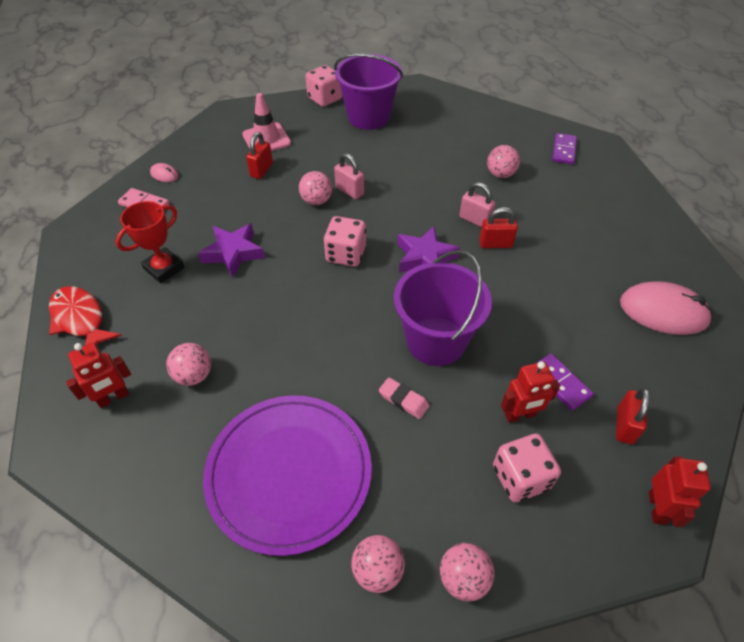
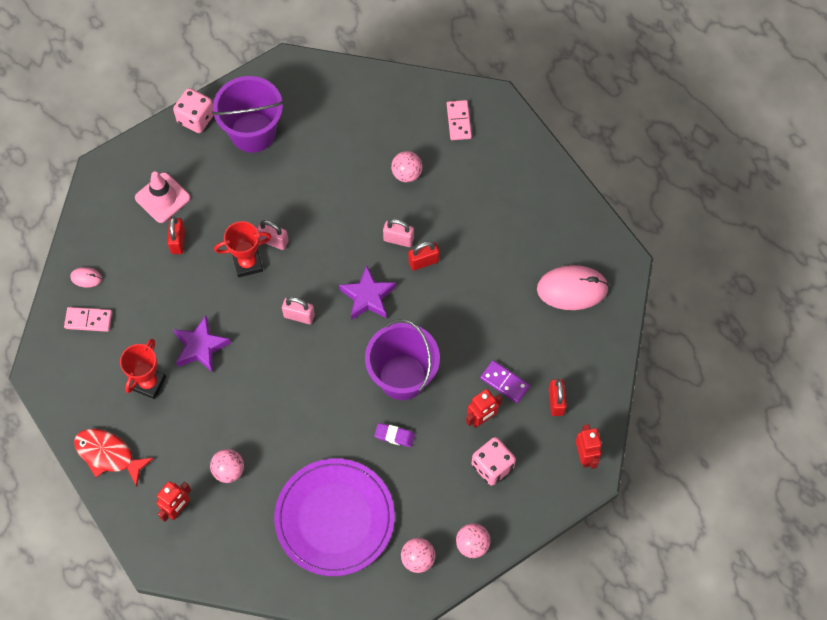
camera: 20 degrees left, 15 degrees up
pink ball [299,171,332,205] -> red trophy [214,221,271,277]
pink dice [324,216,366,267] -> pink padlock [282,297,315,324]
pink eraser [379,377,429,419] -> purple eraser [374,423,415,447]
purple domino [552,133,577,164] -> pink domino [447,100,472,140]

